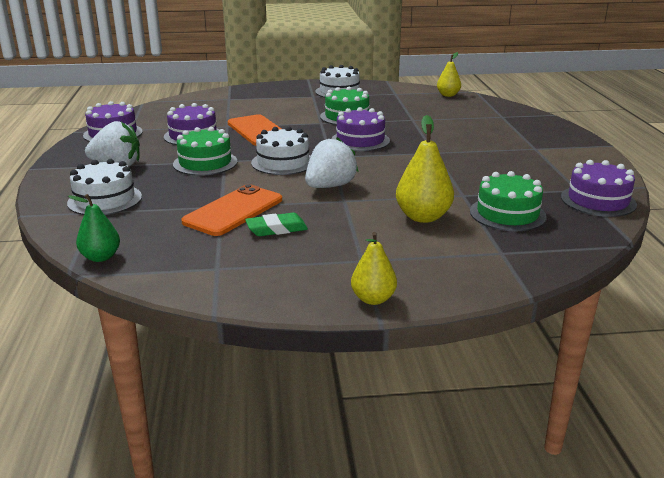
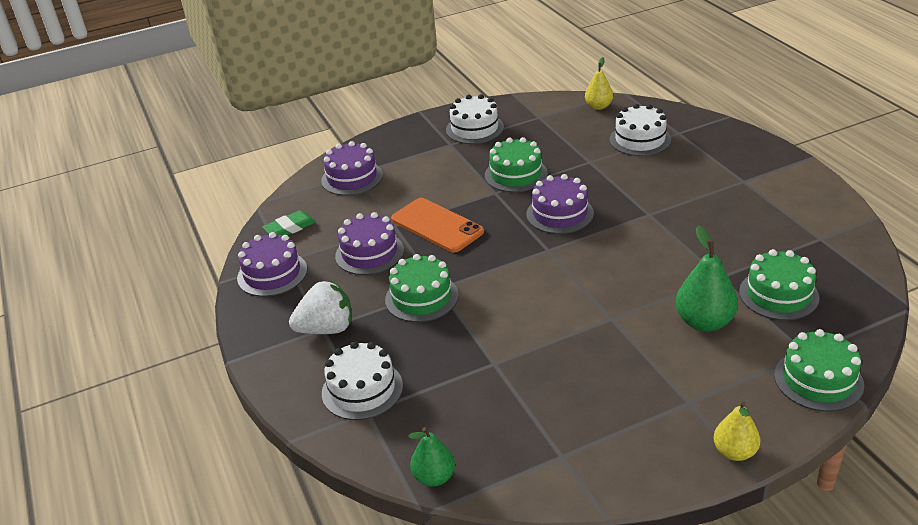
camera: 15 degrees left, 10 degrees up
orange phone [181,184,282,236] -> none
green eraser [245,213,308,236] -> green eraser moved to [262,210,316,235]
white cake [251,126,311,175] -> white cake moved to [609,104,671,156]
white strawberry [305,137,359,188] -> none
yellow pear [396,115,454,223] -> green pear [676,225,738,332]
purple cake [561,160,637,217] -> purple cake moved to [321,141,383,196]
none -> green cake [774,329,864,411]

